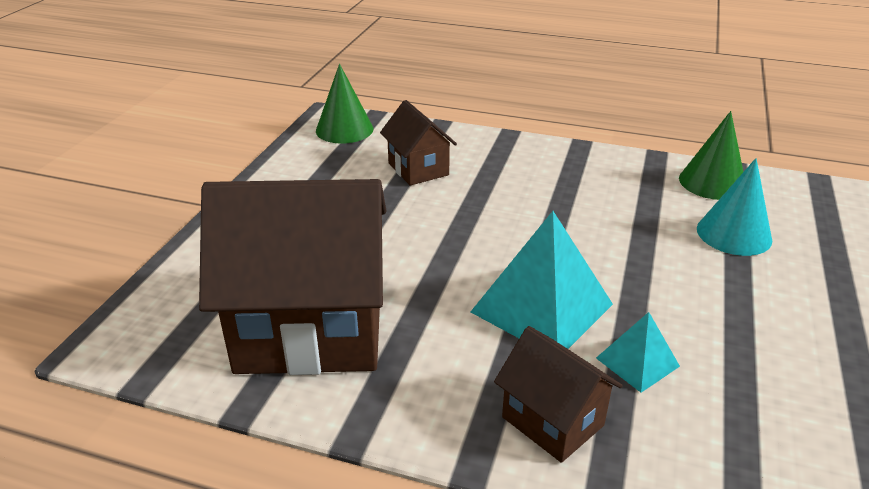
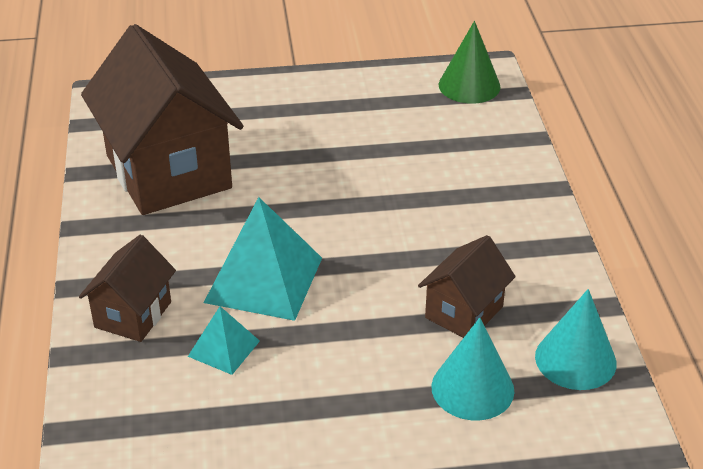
camera: 65 degrees right, 5 degrees up
brown house [380,100,457,186] -> brown house moved to [418,235,516,338]
green cone [679,111,743,200] -> turquoise cone [535,289,617,390]

